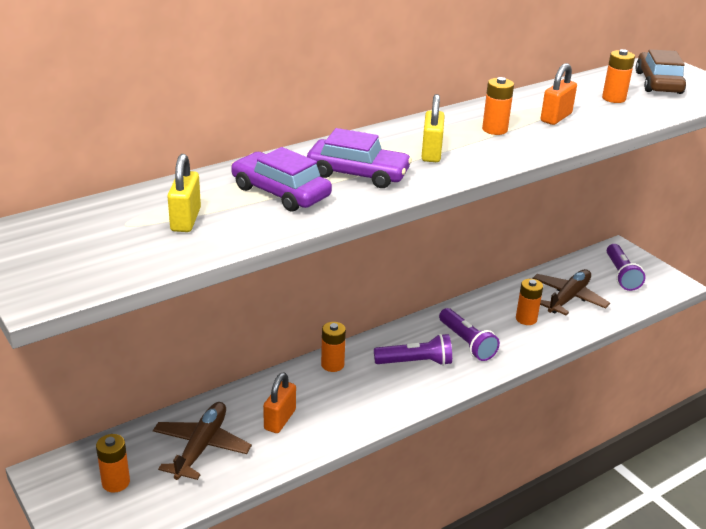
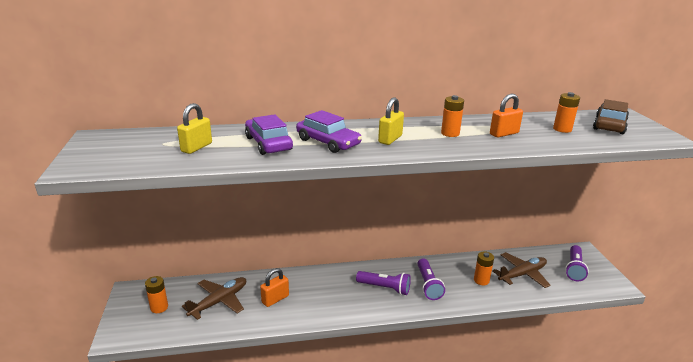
camera: 25 degrees right, 5 degrees down
orange battery [321,322,346,372] -> none

